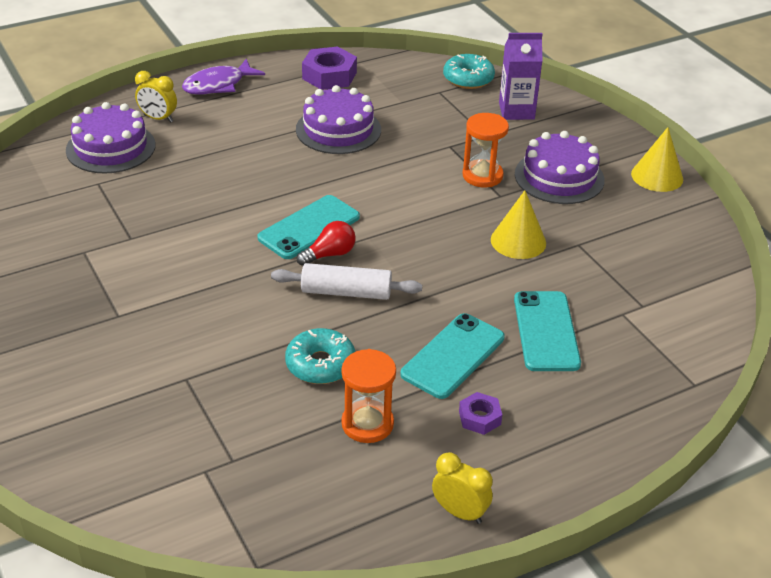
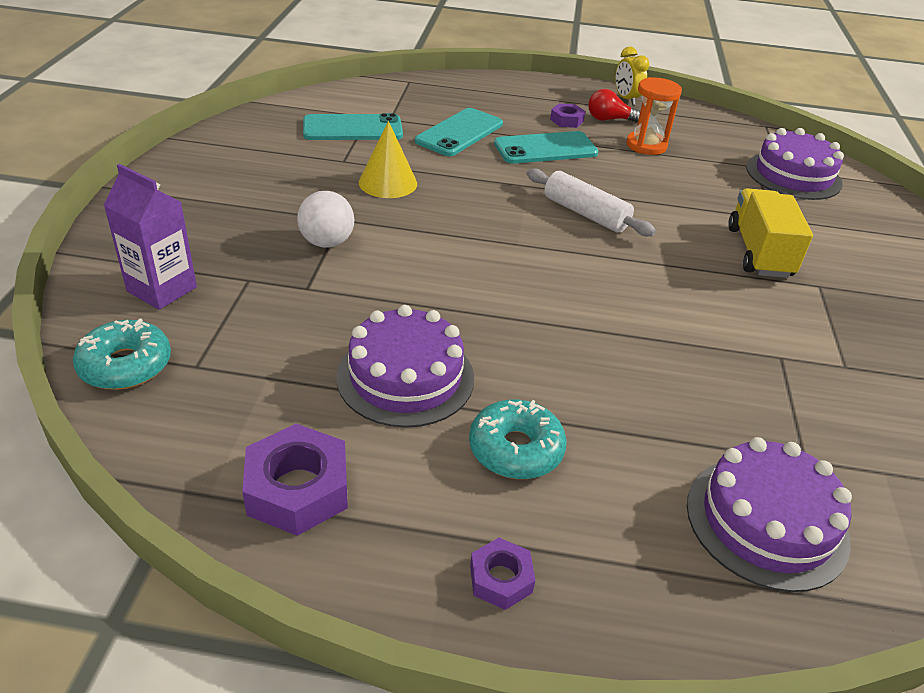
camera: 145 degrees left, 0 degrees up
yellow clock [135,71,177,122] -> none
purple fish [182,58,265,95] -> purple nut [470,538,535,610]
turquoise phone [257,195,360,259] -> turquoise phone moved to [303,113,403,140]
turquoise donut [285,328,356,384] -> turquoise donut moved to [469,400,567,479]
red light bulb [297,221,356,266] -> red light bulb moved to [588,89,641,123]
orange hourglass [463,113,509,187] -> white ball [297,191,354,248]
purple cake [515,131,605,204] -> purple cake moved to [746,128,844,200]
yellow cone [631,127,683,192] -> none
none -> yellow truck [728,188,813,278]

